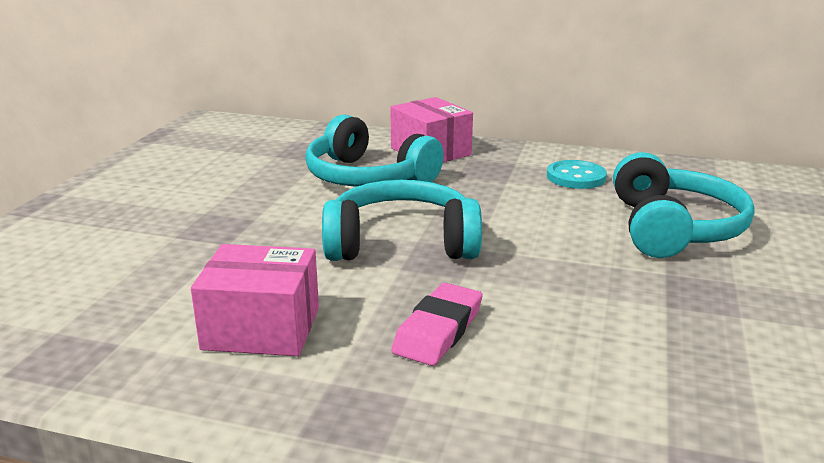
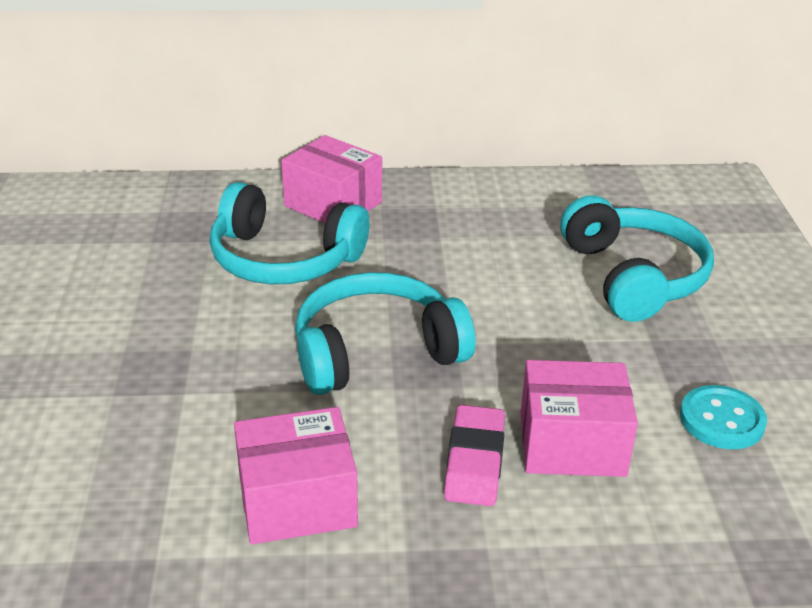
camera: 20 degrees left, 10 degrees up
turquoise button [547,160,607,189] -> turquoise button moved to [680,385,767,449]
none -> pink box [521,360,638,477]

